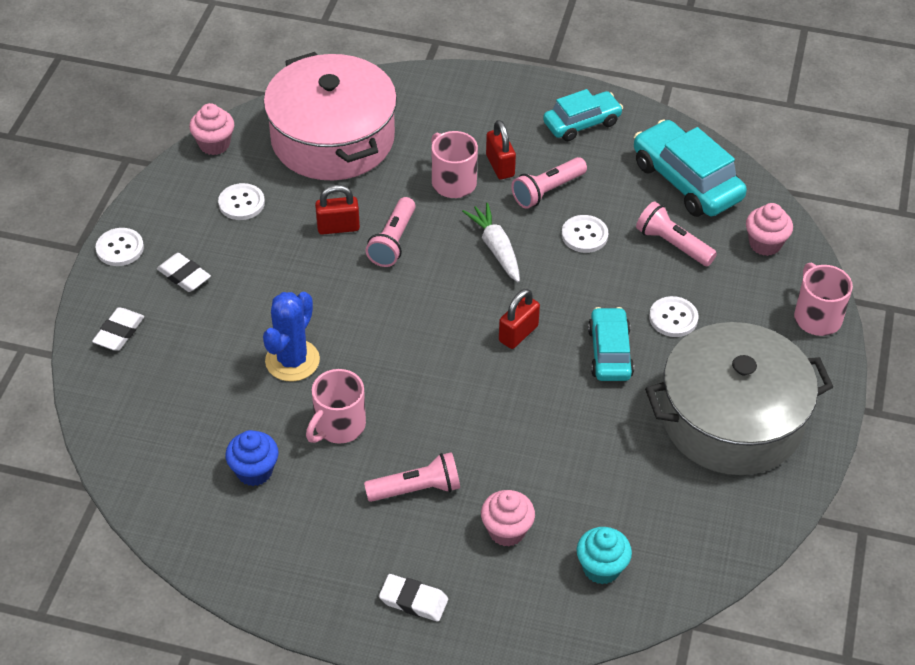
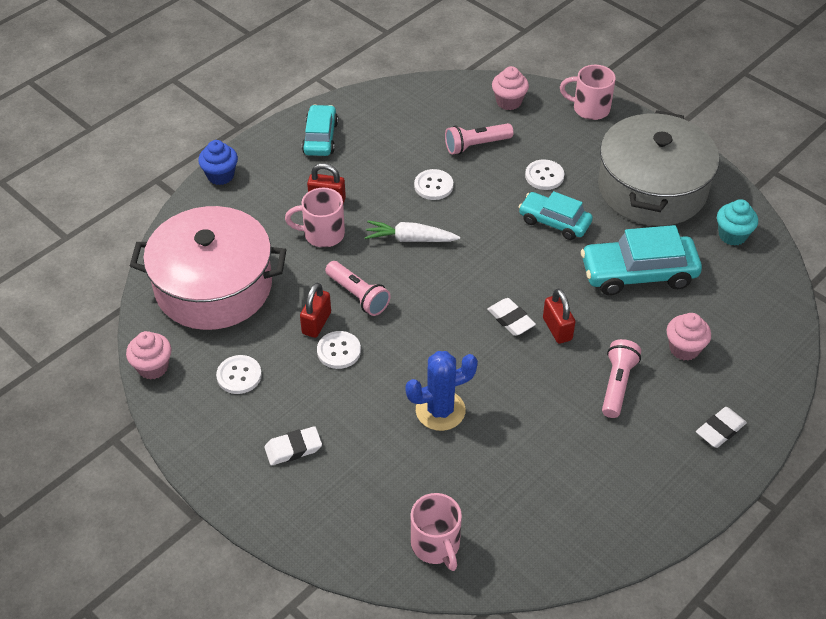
camera: 60 degrees left, 0 degrees up
white eraser [92,307,144,351] -> white eraser moved to [487,298,536,336]
white button [96,228,144,266] -> white button moved to [317,331,361,369]
blue cupcake [225,430,279,486] -> blue cupcake moved to [198,140,238,185]
blue cactus [263,292,320,382] -> blue cactus turned 75 degrees counterclockwise [405,351,478,431]
pink mug [306,369,366,444] -> pink mug moved to [411,493,462,571]
red padlock [499,289,540,349] -> red padlock moved to [543,288,575,344]
pink flashlight [511,157,587,209] -> none
turquoise cupcake [577,527,632,584] -> turquoise cupcake moved to [717,199,758,246]
turquoise car [634,120,747,217] -> turquoise car moved to [581,225,702,295]

